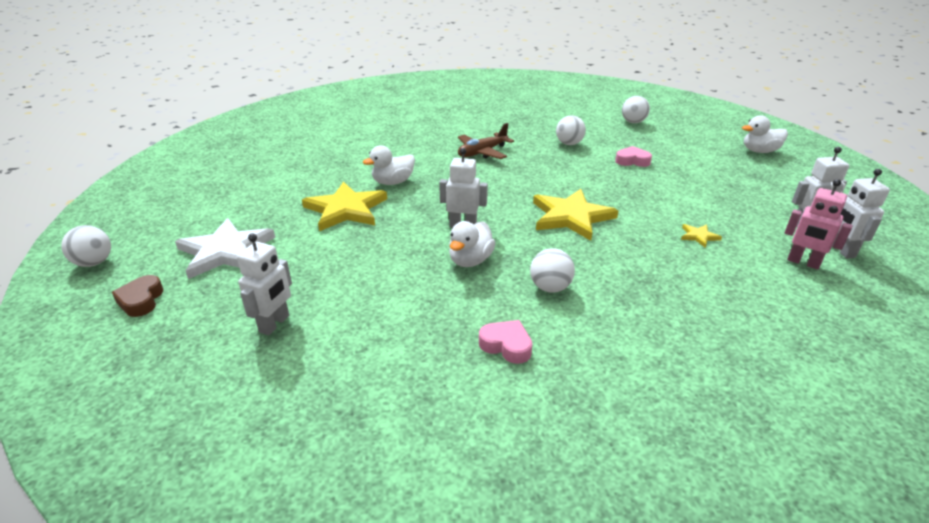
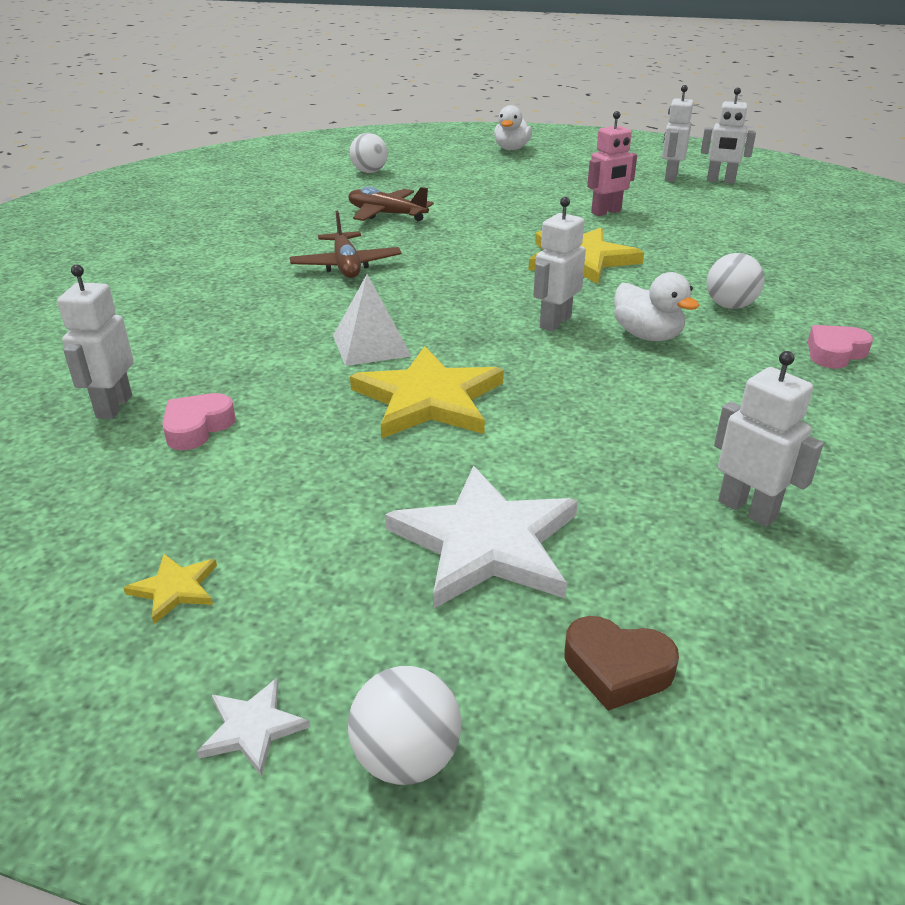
camera: 65 degrees left, 0 degrees up
white duck [363,145,415,185] -> white pyramid [333,274,411,366]
white ball [556,115,586,145] -> brown plane [348,187,434,221]
pink heart [615,146,652,167] -> pink heart moved to [162,393,236,450]
yellow star [681,224,722,248] -> yellow star moved to [124,554,217,624]
pink robot [784,179,853,270] -> pink robot moved to [587,111,637,216]
none -> white robot [57,264,134,419]
none -> white star [197,678,310,777]

